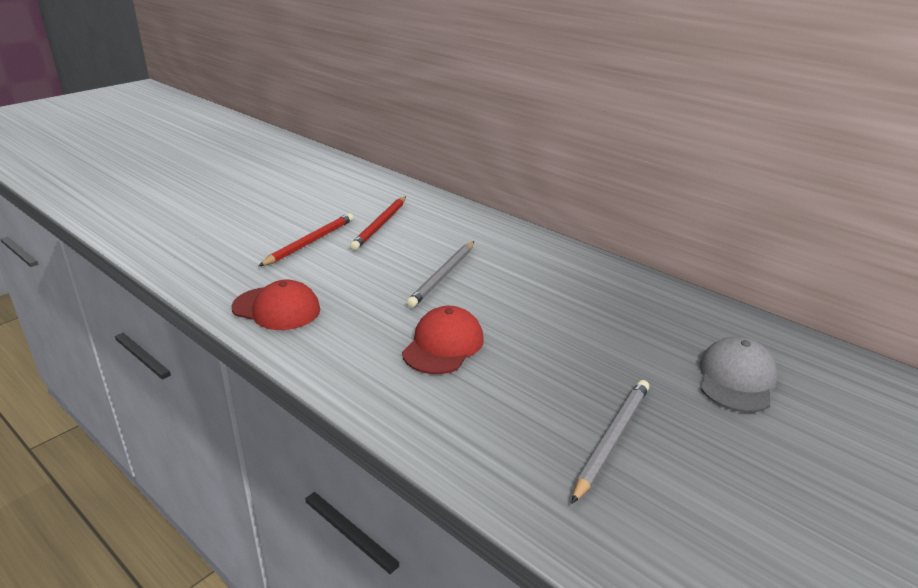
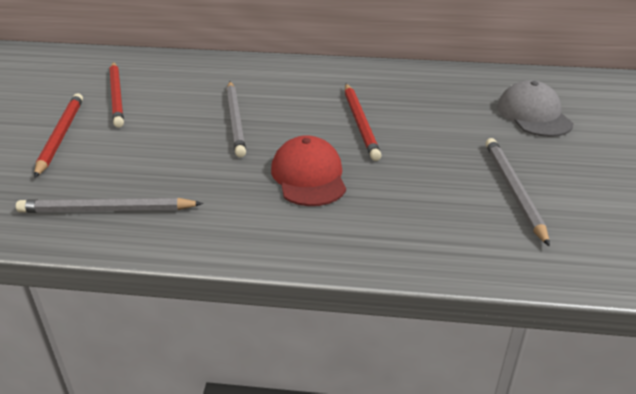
camera: 35 degrees left, 5 degrees up
red cap [232,280,320,330] -> grey pencil [16,198,203,213]
none -> red pencil [345,84,382,161]

